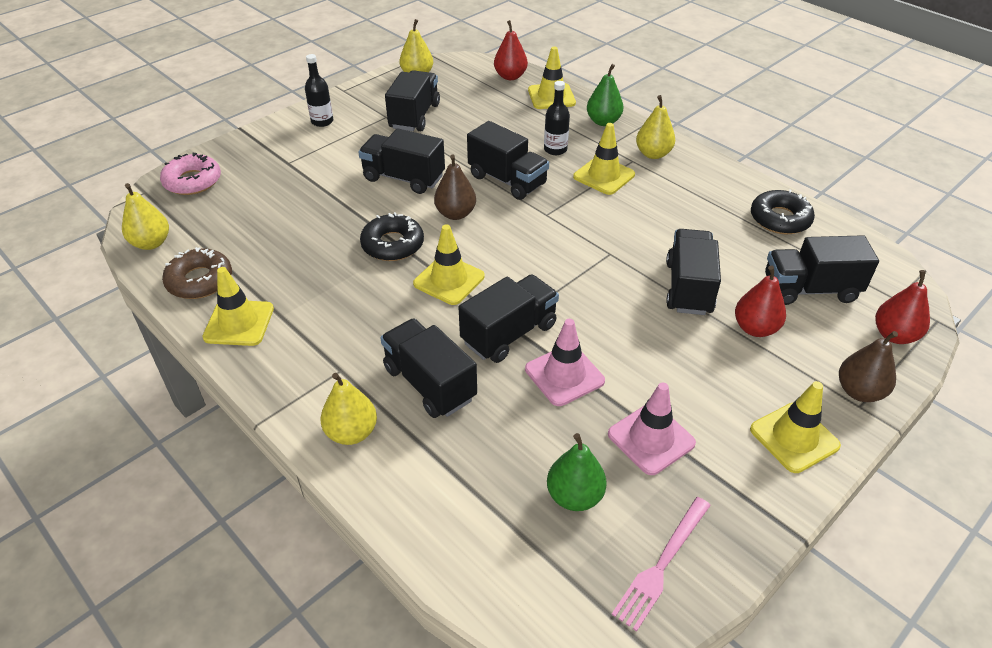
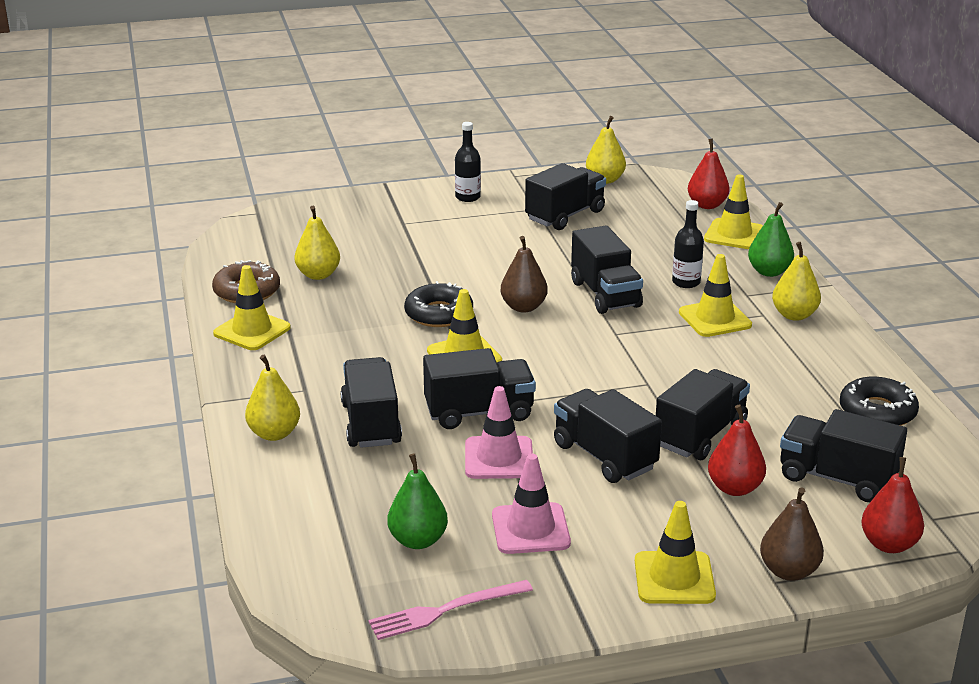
camera: 30 degrees right, 15 degrees down
yellow pear [122,183,169,250] -> yellow pear moved to [295,206,340,280]
pink donut [160,153,221,195] -> none
black truck [358,128,445,194] -> black truck moved to [554,389,662,483]

